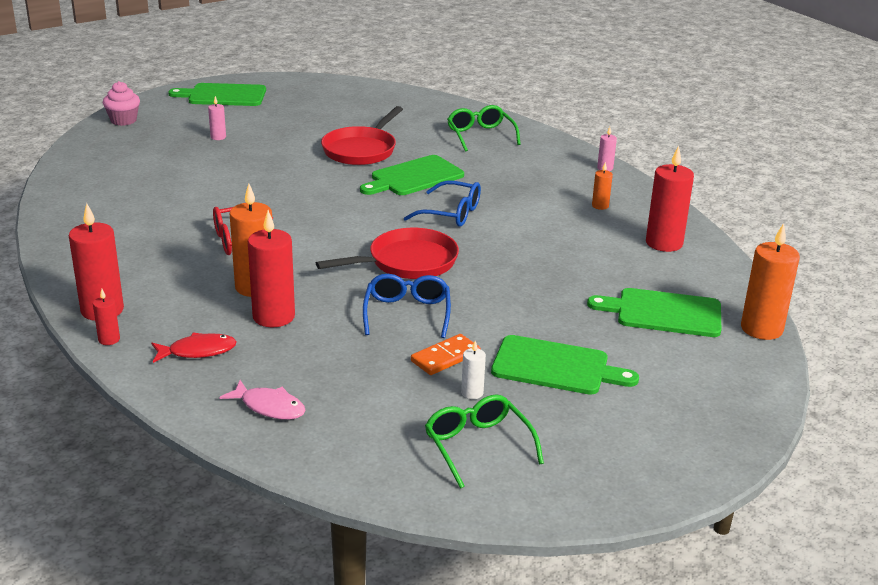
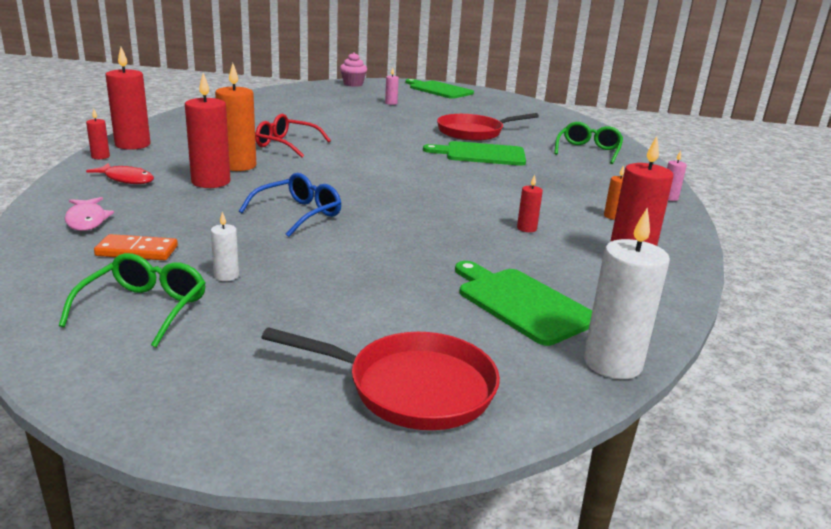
camera: 40 degrees right, 5 degrees down
red pan [316,228,459,279] -> red pan moved to [261,327,500,430]
blue glasses [404,181,481,227] -> none
orange domino [411,334,481,375] -> orange domino moved to [94,234,178,260]
green cutting board [491,335,639,395] -> none
orange candle [741,223,800,340] -> white candle [584,208,670,379]
none -> red candle [517,174,543,232]

